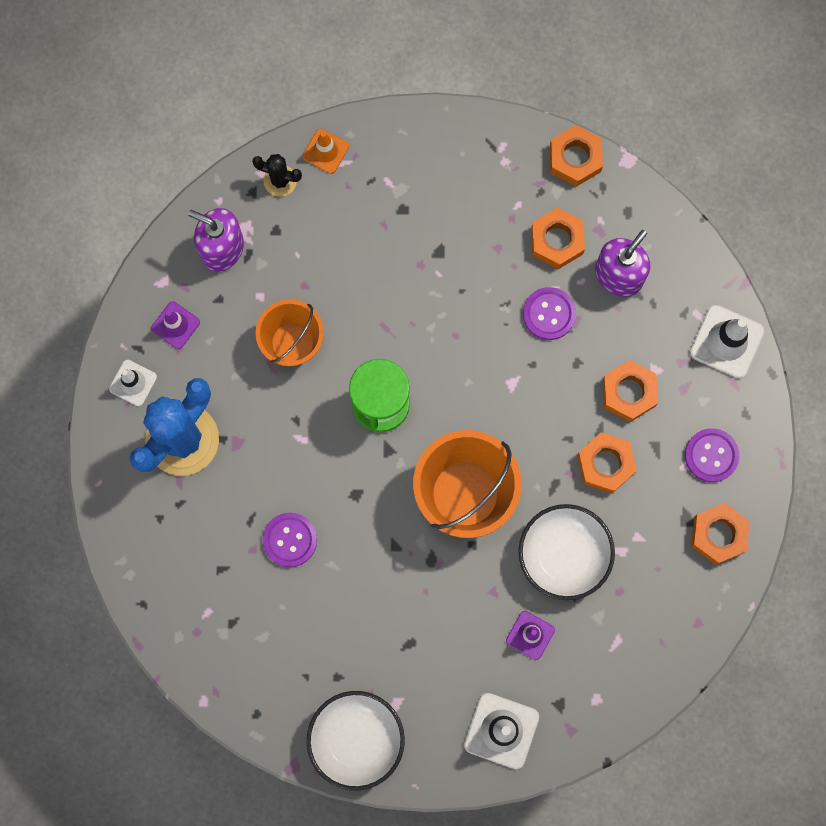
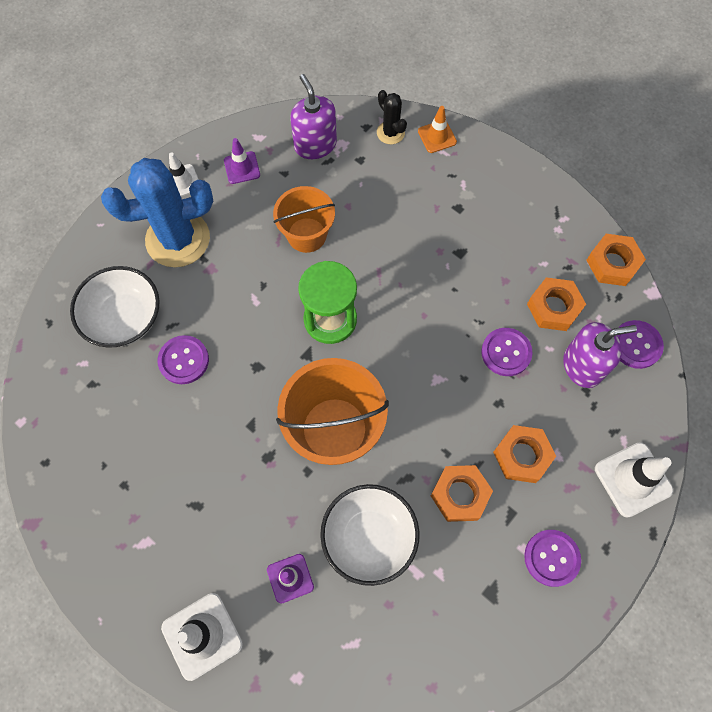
camera: 40 degrees right, 10 degrees down
white bowl [307,691,405,791] -> white bowl moved to [70,266,160,348]
orange nut [691,503,750,565] -> none
none -> purple button [617,320,664,369]

